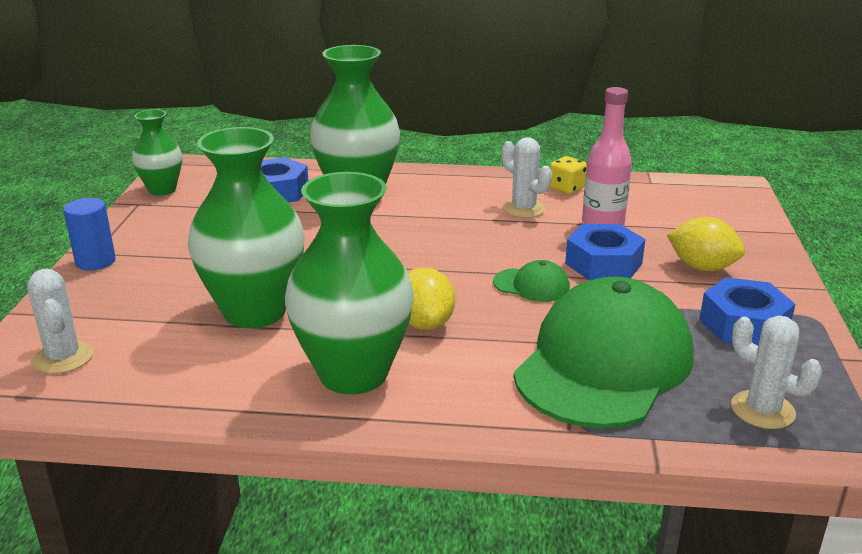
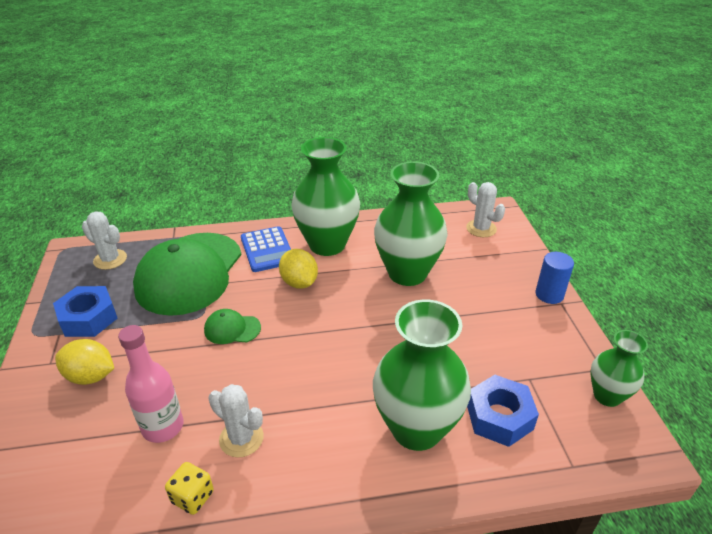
camera: 165 degrees right, 10 degrees up
blue nut [565,224,645,281] -> none
none -> blue calculator [241,226,291,272]

